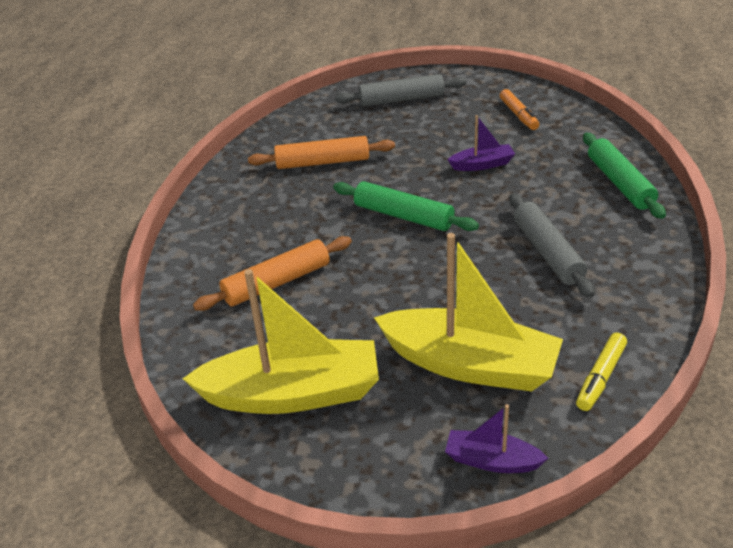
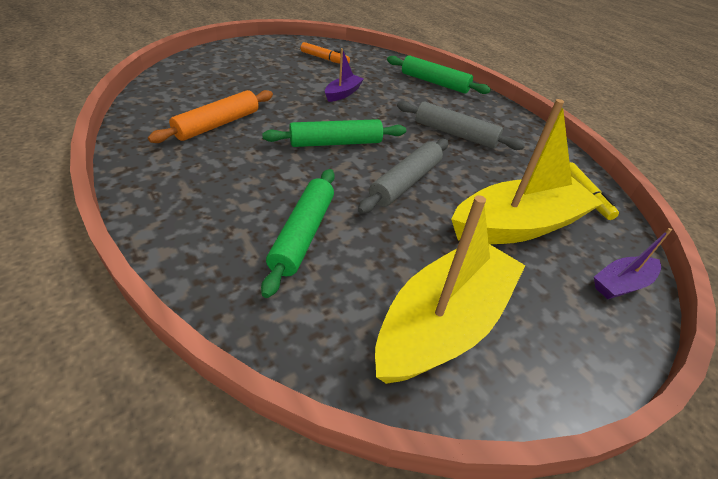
camera: 50 degrees left, 5 degrees up
orange rolling pin [193,236,352,311] -> green rolling pin [261,169,335,298]
grey rolling pin [335,74,467,107] -> grey rolling pin moved to [358,139,448,214]

